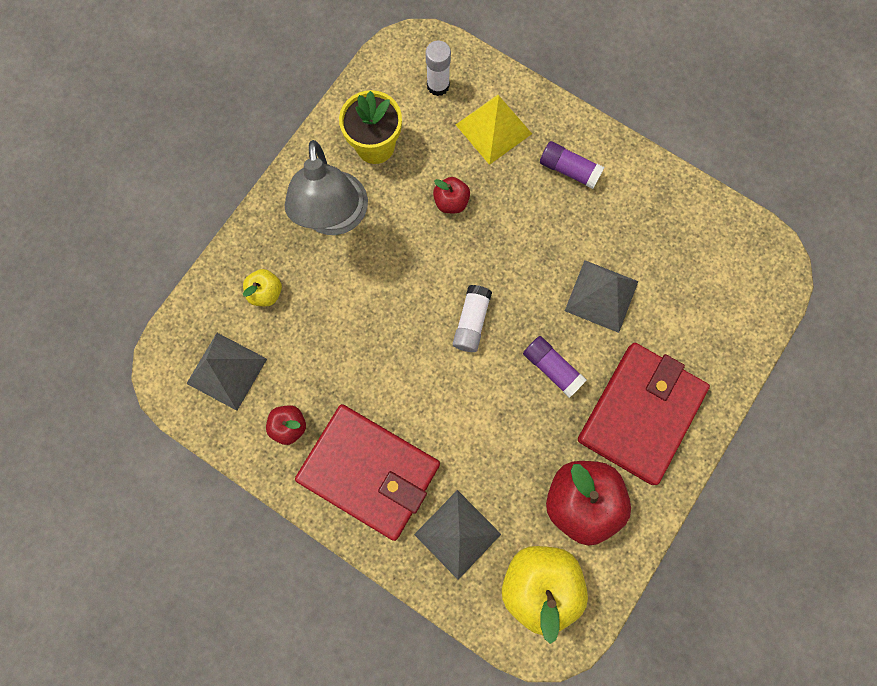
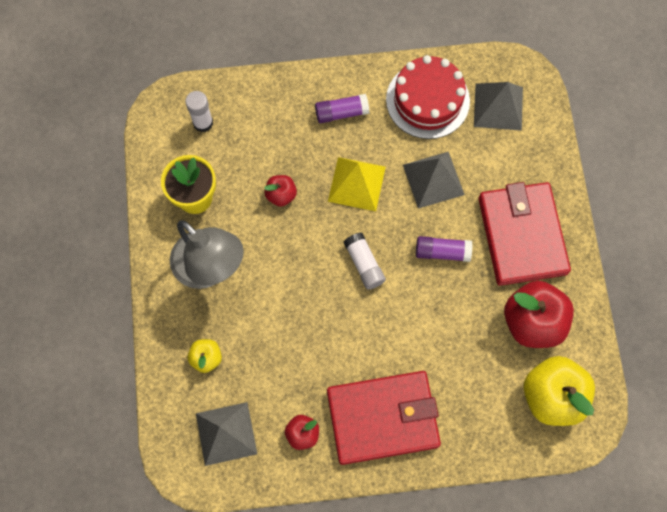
camera: 40 degrees left, 5 degrees down
grey pyramid [414,490,501,580] -> grey pyramid moved to [474,82,523,131]
yellow pyramid [456,95,532,165] -> yellow pyramid moved to [328,157,386,211]
none -> red cake [386,55,470,139]

